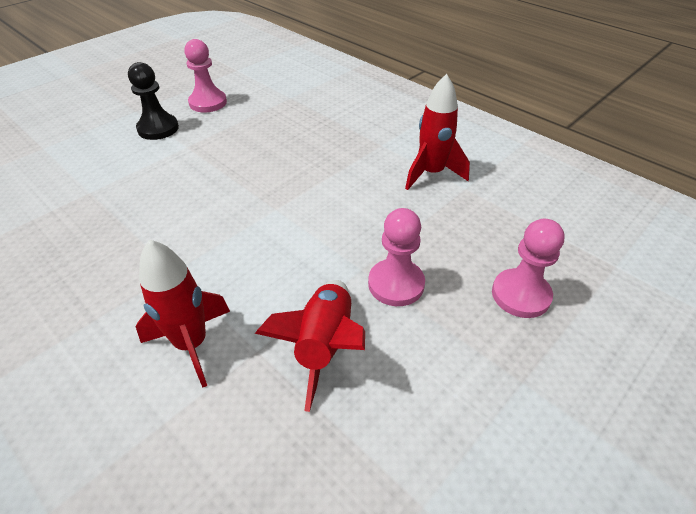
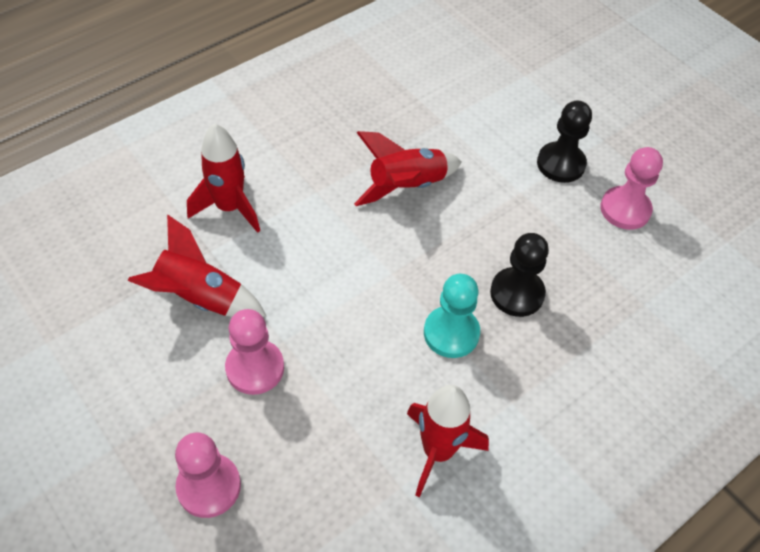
camera: 95 degrees right, 10 degrees up
none -> red rocket [354,131,462,206]
none -> turquoise pawn [424,274,480,358]
none -> black pawn [490,233,549,317]

